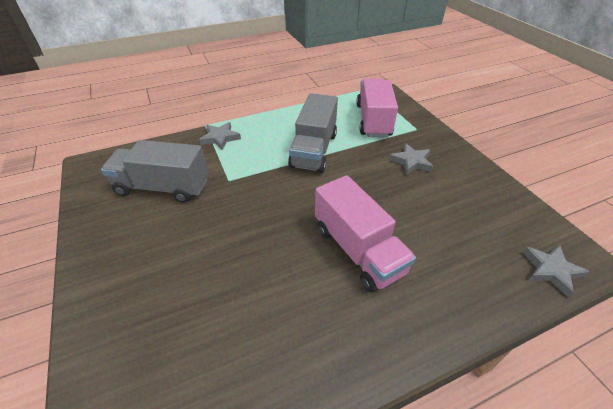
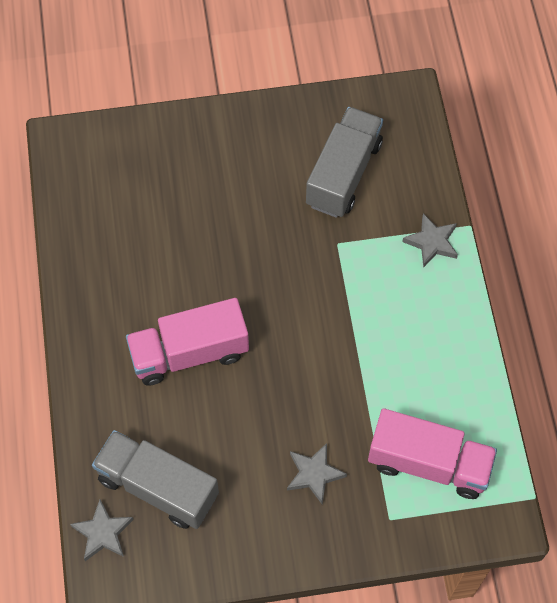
camera: 105 degrees right, 20 degrees up
grey truck [288,93,338,173] -> grey truck moved to [92,430,219,529]

